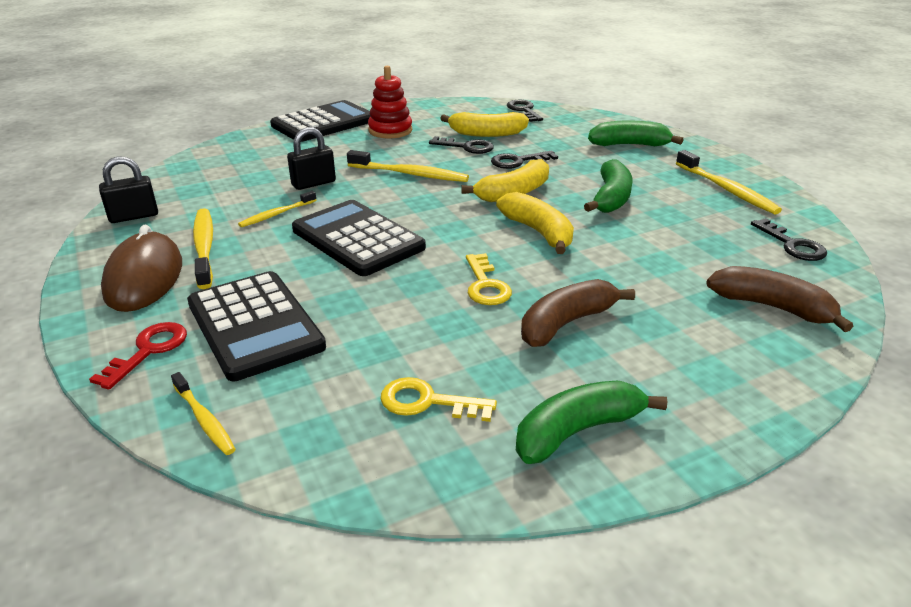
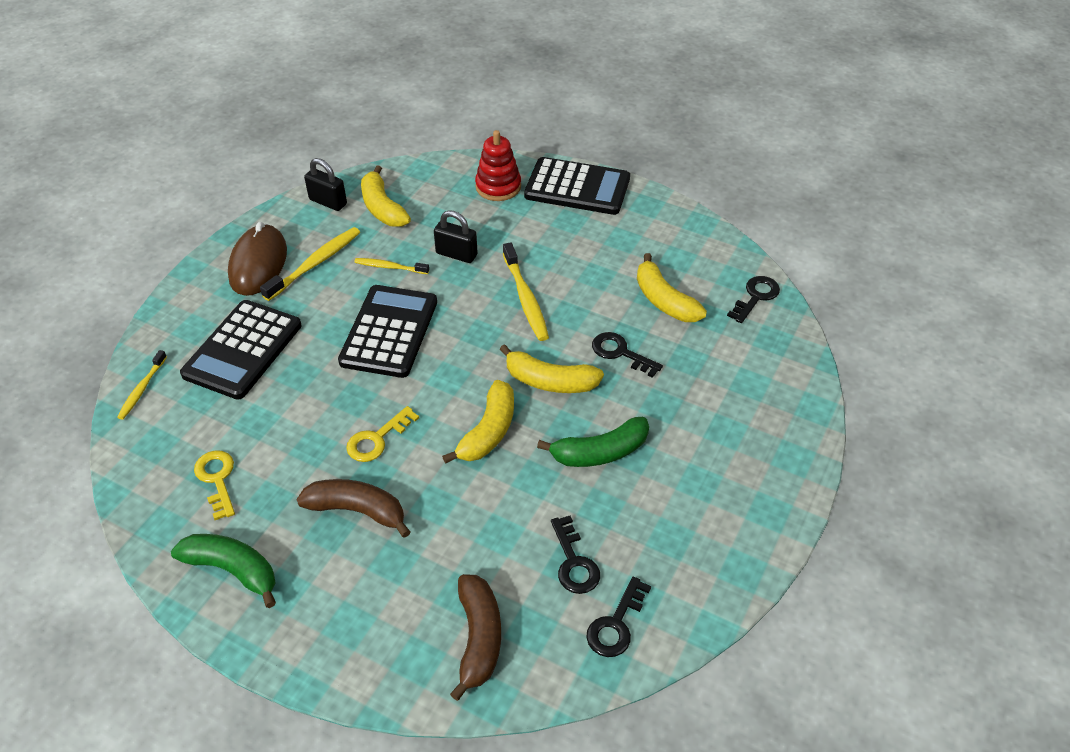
camera: 55 degrees right, 15 degrees up
red key [89,322,187,390] -> none
brown mouse [101,225,182,312] -> brown mouse turned 45 degrees counterclockwise [228,222,287,296]
red stacking toy [368,66,412,139] -> red stacking toy moved to [475,130,521,201]
black key [429,136,494,154] -> black key moved to [551,516,600,594]
green banana [588,120,683,146] -> none
yellow toothbrush [676,150,782,215] -> none
none -> yellow banana [361,165,411,227]

